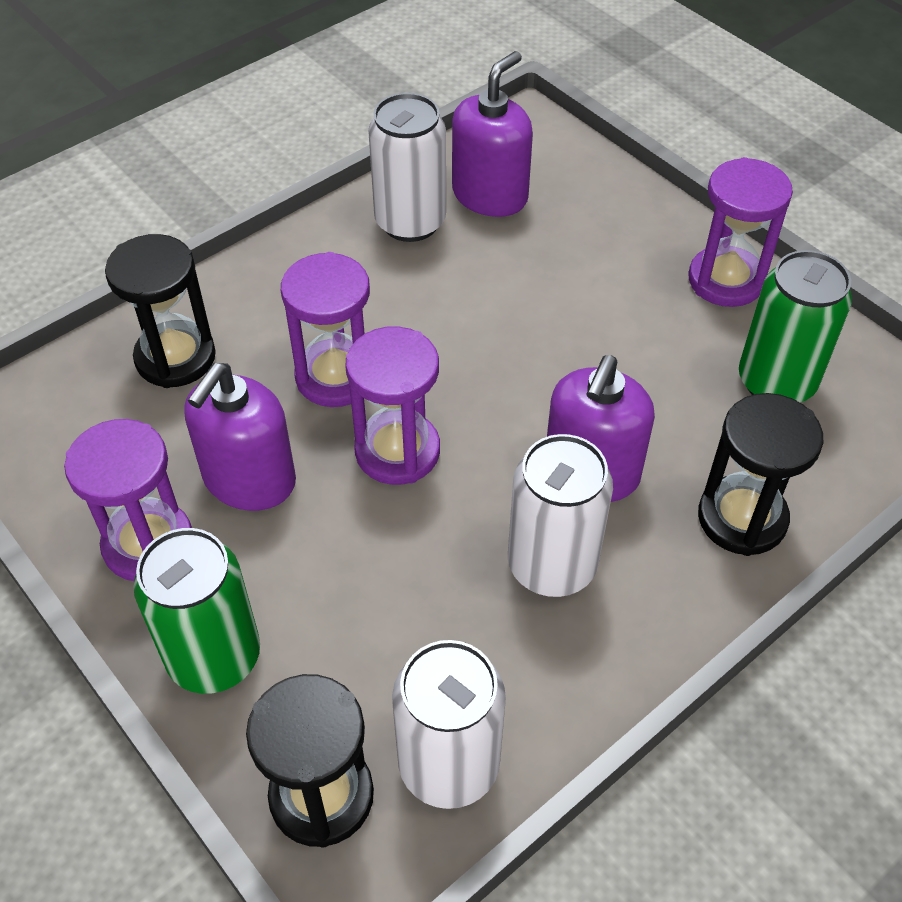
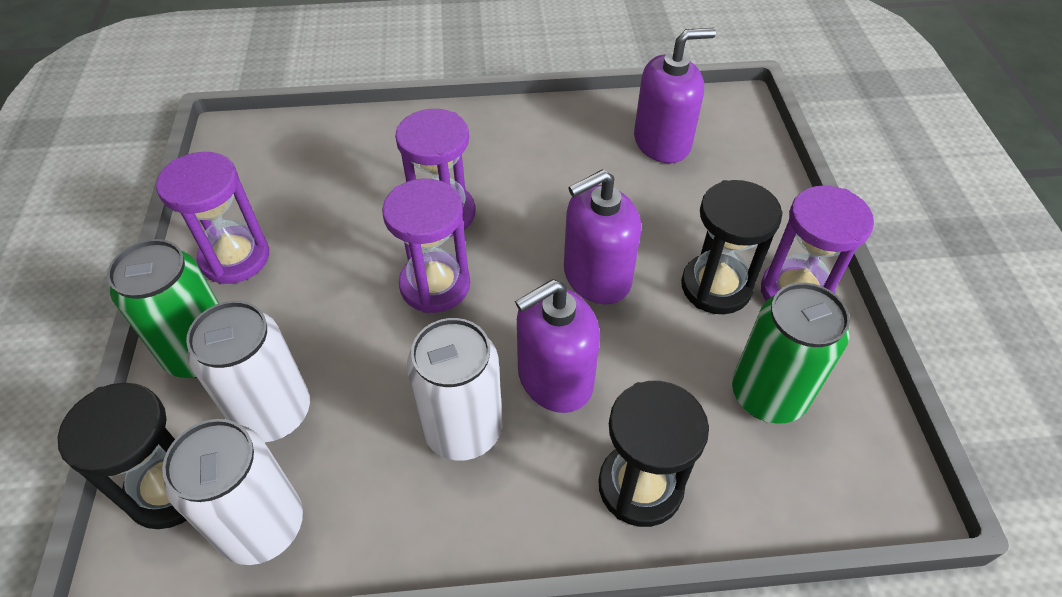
camera: 35 degrees right, 0 degrees up
black hourglass [105,234,216,388] -> black hourglass moved to [681,180,783,314]
purple soap dispenser [184,363,296,511] -> purple soap dispenser moved to [564,169,641,304]
white can [368,93,446,242] -> white can moved to [186,301,310,442]

